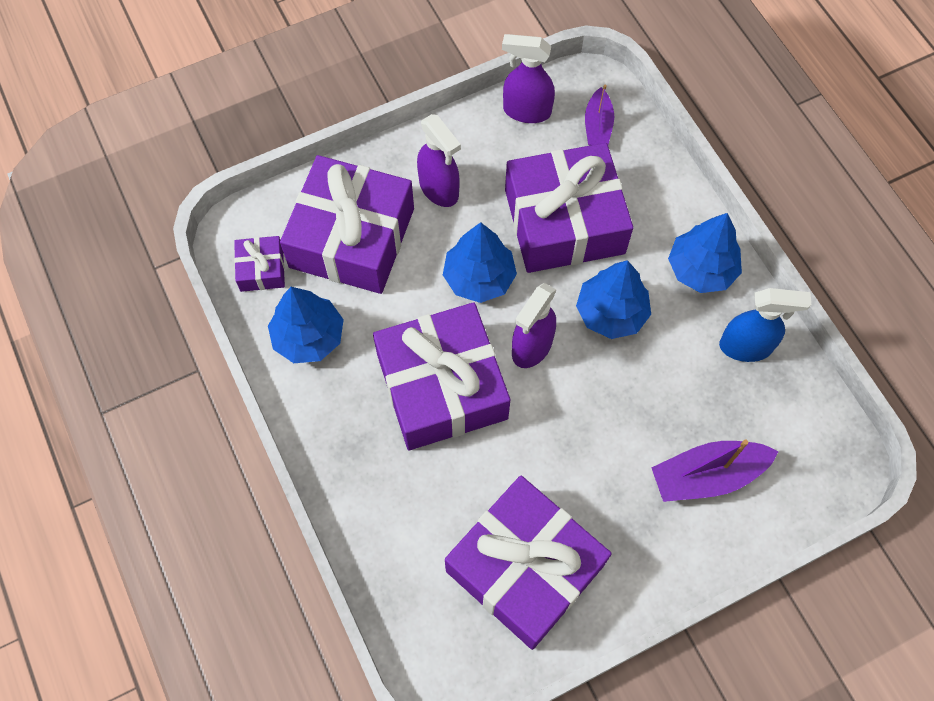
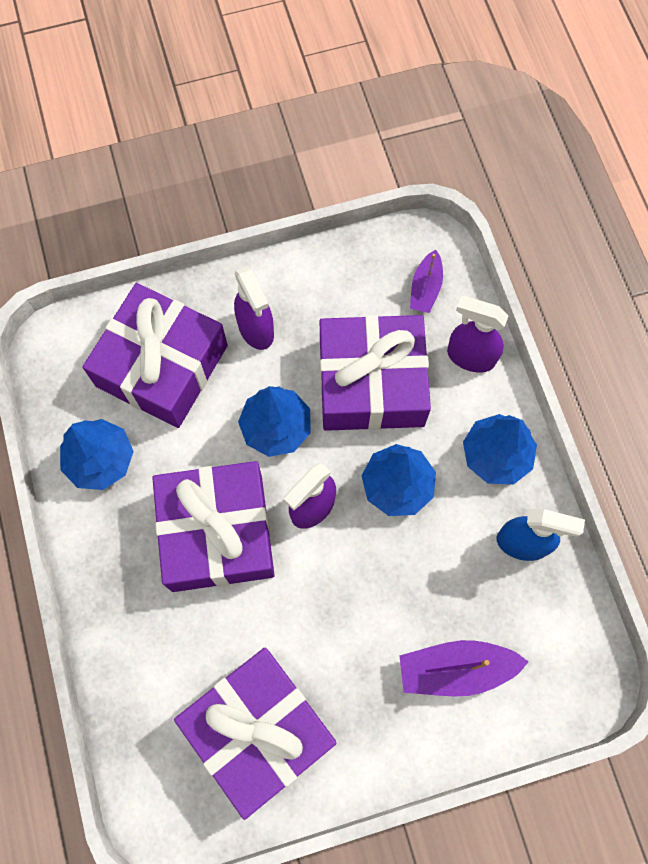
camera: 10 degrees right, 5 degrees up
purple gift [234,236,285,292] -> none
purple spray bottle [502,34,555,123] -> purple spray bottle moved to [447,296,508,373]

